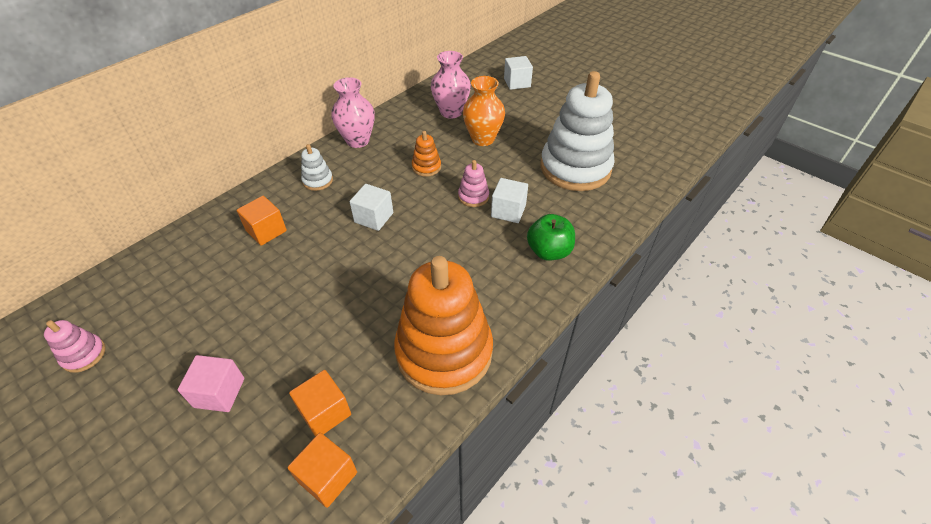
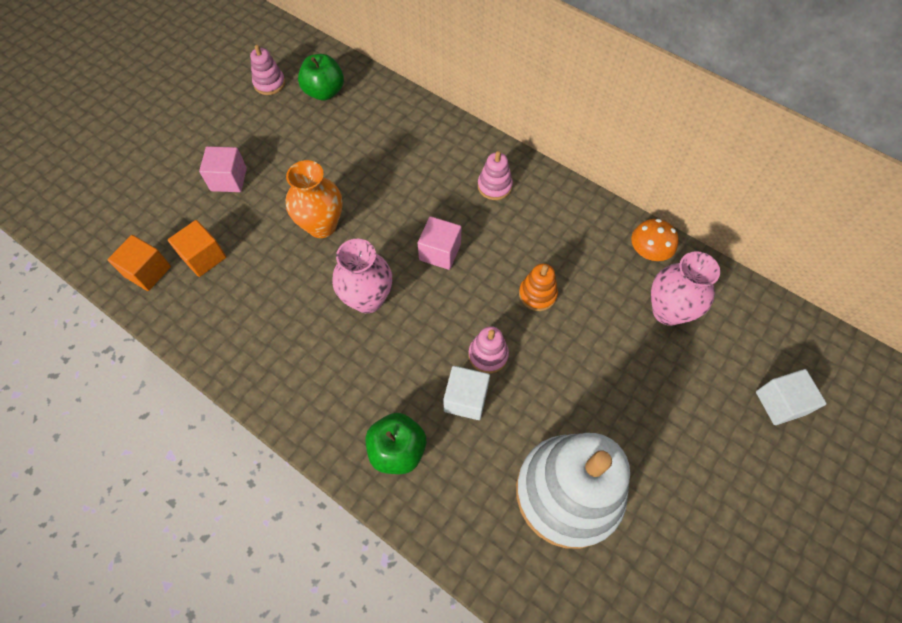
camera: 85 degrees right, 15 degrees up
orange cube [237,196,287,246] -> none
white stacking toy [301,144,333,191] -> pink stacking toy [478,151,513,200]
pink vase [331,77,375,148] -> pink vase moved to [332,239,392,313]
white cube [350,184,393,231] -> pink cube [418,216,461,270]
orange stacking toy [394,256,493,395] -> none
orange vase [463,76,505,146] -> orange vase moved to [286,160,342,238]
none -> green apple [298,54,344,100]
none -> orange mushroom [631,219,679,261]

